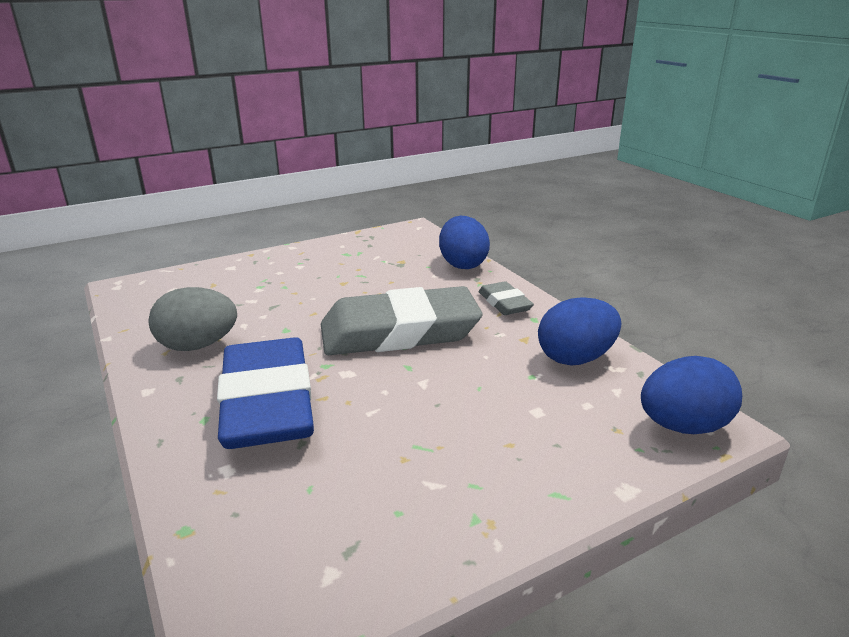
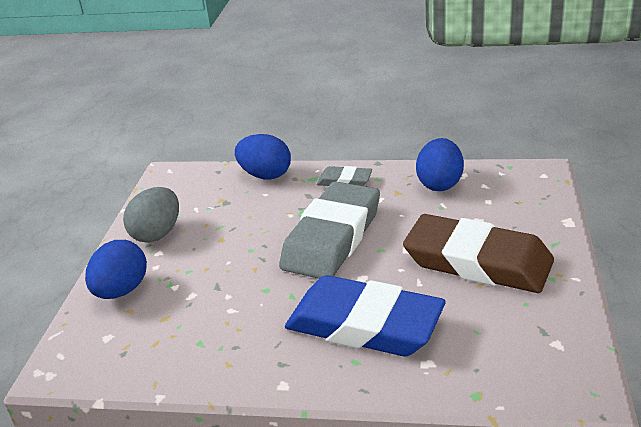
camera: 50 degrees left, 5 degrees up
grey egg [148,287,237,351] -> grey egg moved to [123,187,179,243]
blue egg [641,356,742,434] -> blue egg moved to [85,240,147,299]
none -> brown eraser [403,214,554,293]

